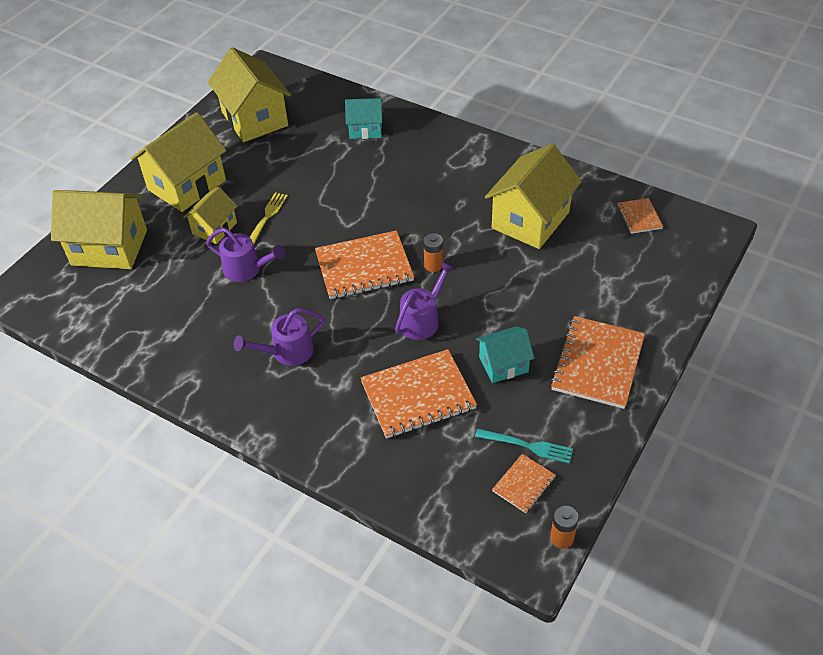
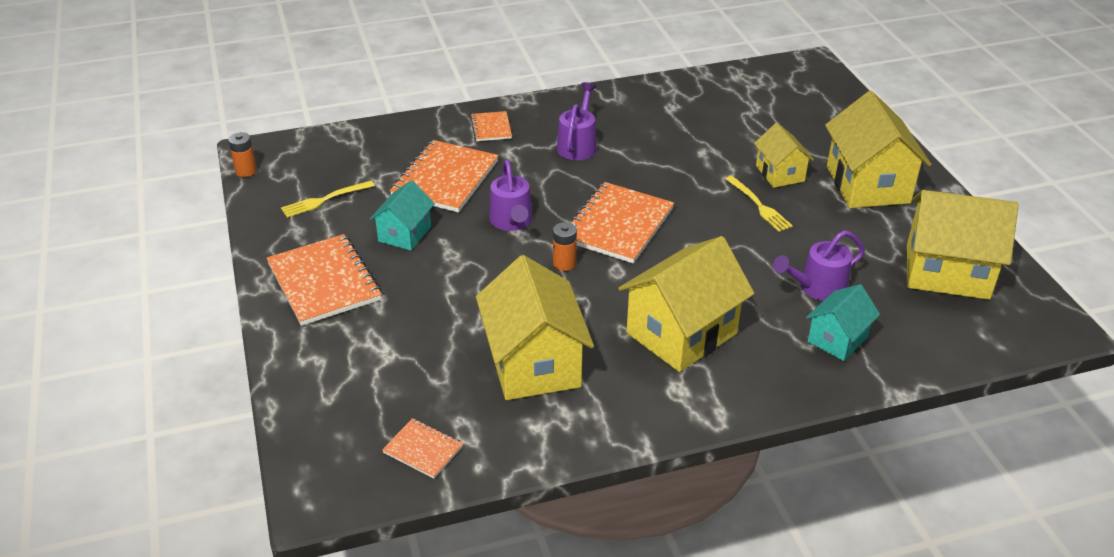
camera: 130 degrees right, 10 degrees down
yellow house [51,190,147,269] -> yellow house moved to [618,236,755,372]
purple watering can [206,228,285,282] -> purple watering can moved to [773,230,865,301]
turquoise fork [475,429,573,464] -> yellow fork [281,181,375,218]
orange notebook [492,454,556,513] -> orange notebook moved to [471,111,512,141]

